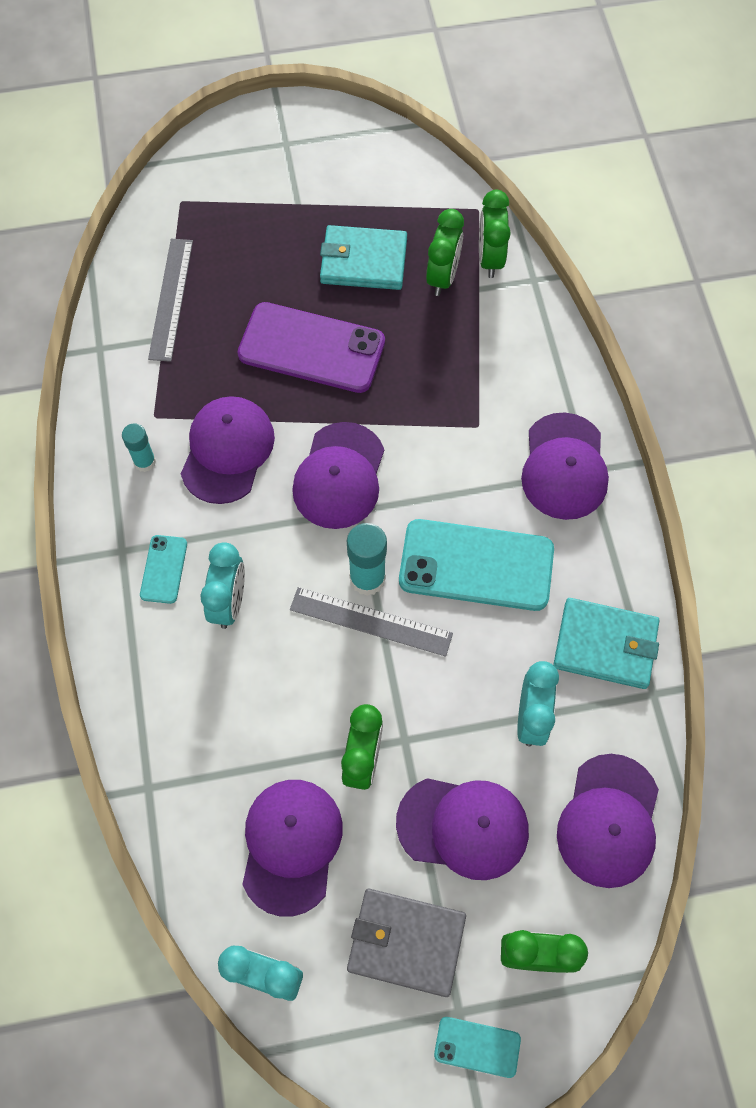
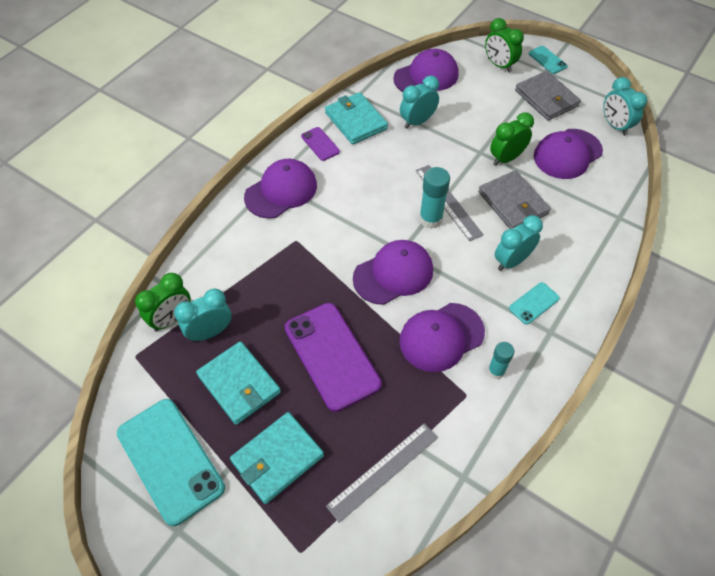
camera: 135 degrees left, 10 degrees down
purple cap [396,778,529,880] -> none
turquoise phone [399,519,554,611] -> turquoise phone moved to [117,399,225,526]
green clock [426,209,464,296] -> turquoise clock [174,289,231,342]
none -> turquoise wallet [230,412,324,504]
none -> purple phone [301,127,340,161]
none -> grey wallet [478,170,551,229]

